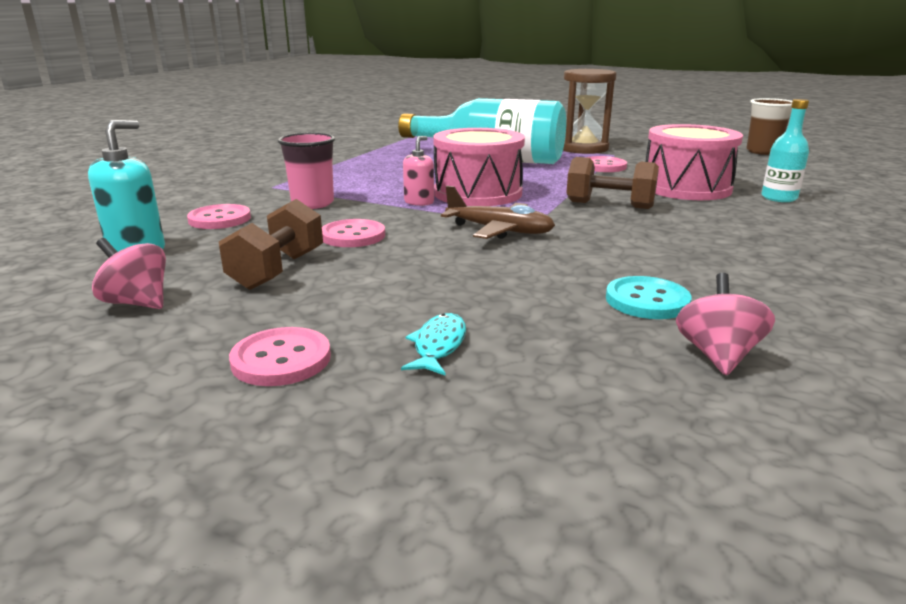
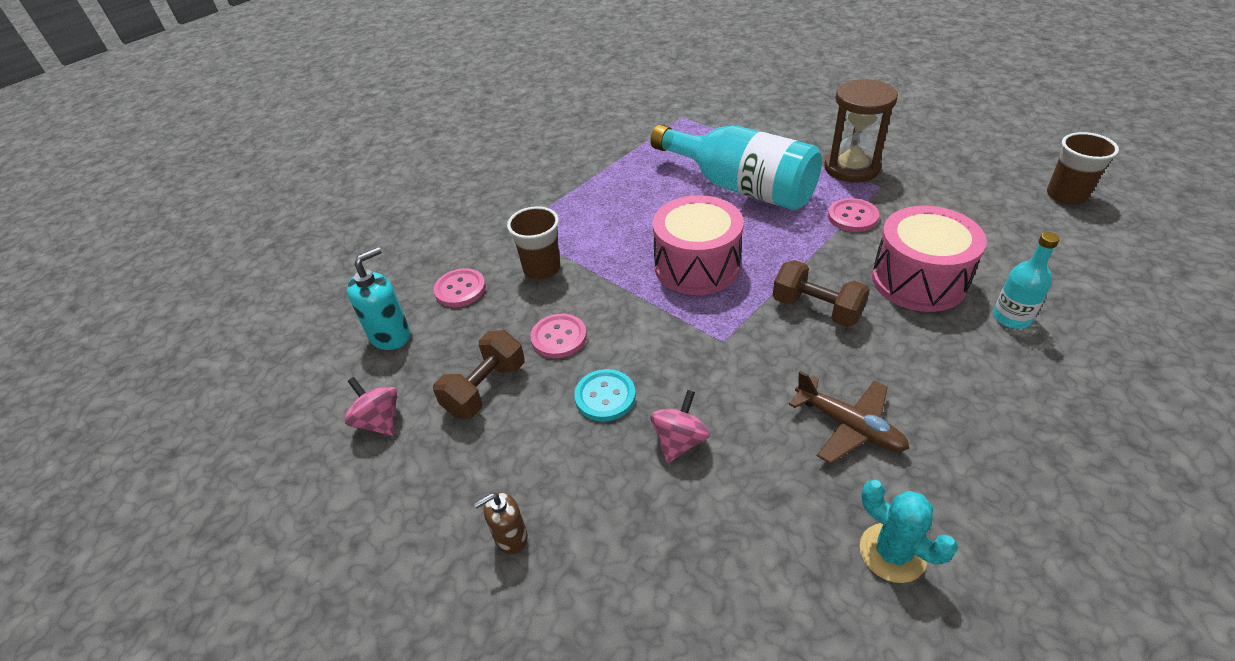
camera: 20 degrees right, 20 degrees up
pink button [229,327,331,386] -> none
pink cup [278,132,335,209] -> brown cup [507,206,561,279]
turquoise fish [401,313,466,375] -> none
pink soap dispenser [403,136,434,206] -> none
brown plane [441,186,555,239] -> brown plane moved to [789,371,909,464]
turquoise button [606,276,691,319] -> turquoise button moved to [574,369,636,421]
pink spinning top [676,273,775,375] -> pink spinning top moved to [651,390,710,463]
none -> brown soap dispenser [474,492,528,554]
none -> turquoise cactus [860,480,958,583]

